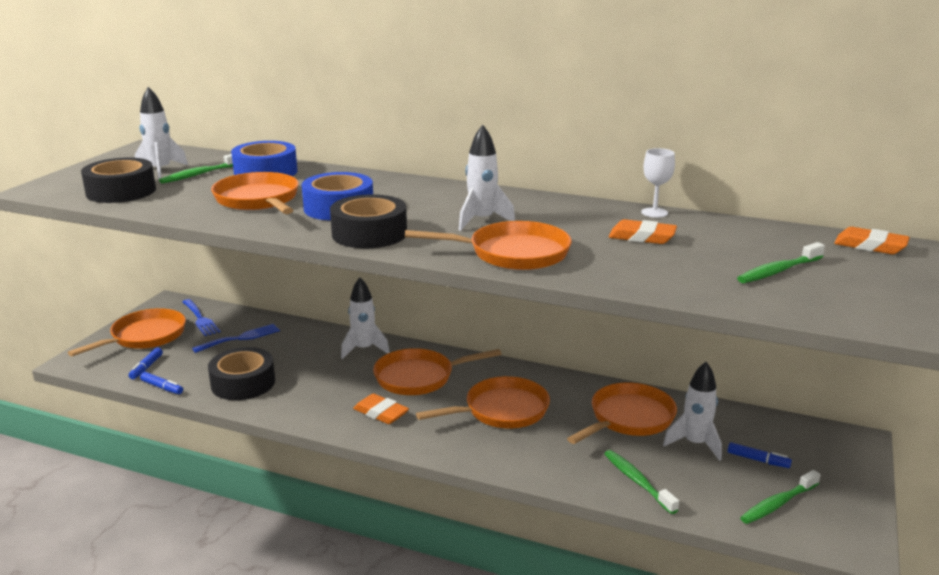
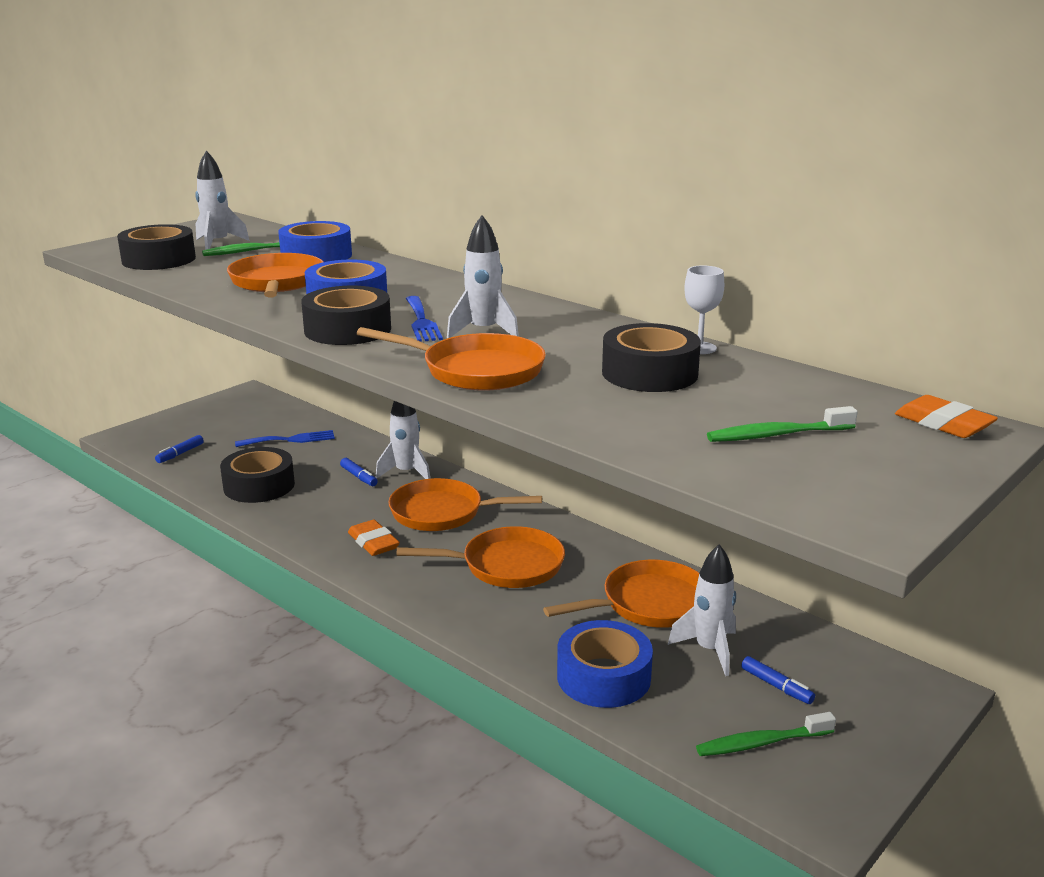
camera: 20 degrees right, 0 degrees up
orange pan [68,308,186,357] -> none
blue marker [140,372,183,394] -> blue marker moved to [340,458,378,486]
blue fork [182,299,221,336] -> blue fork moved to [406,296,443,342]
green toothbrush [604,450,679,514] -> blue tape [557,620,653,708]
orange eraser [609,219,677,244] -> black tape [602,323,701,392]

